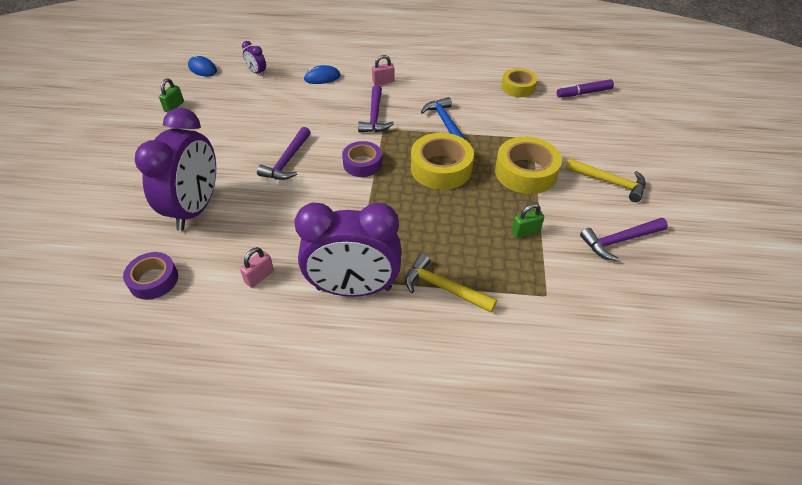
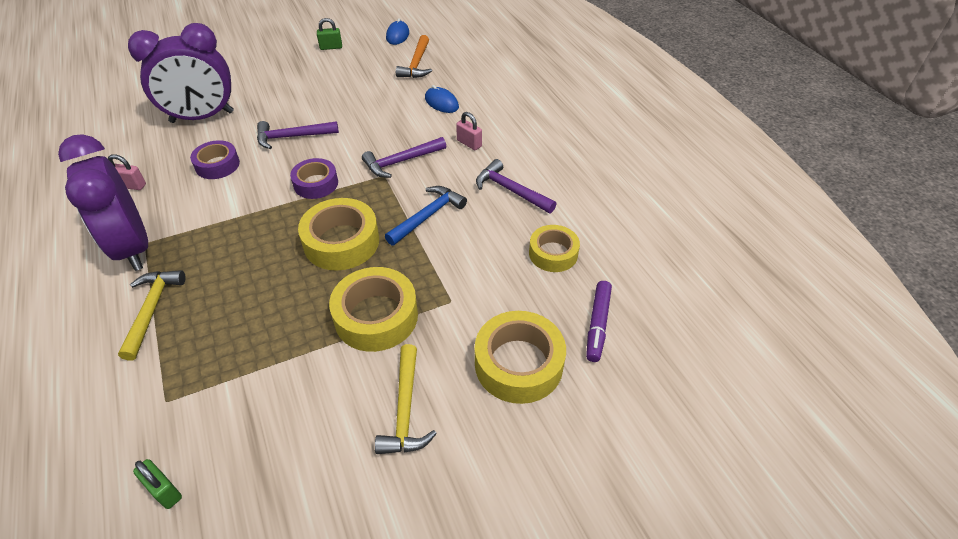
camera: 60 degrees right, 0 degrees up
purple tape [123,252,178,300] -> purple tape moved to [190,140,240,179]
purple clock [242,41,266,76] -> orange hammer [396,35,432,78]
green padlock [512,204,544,238] -> green padlock moved to [133,459,182,509]
purple marker [557,79,614,97] -> purple marker turned 120 degrees counterclockwise [586,281,612,362]
purple hammer [580,218,668,261] -> purple hammer moved to [476,159,556,213]
none -> yellow tape [475,311,566,404]

